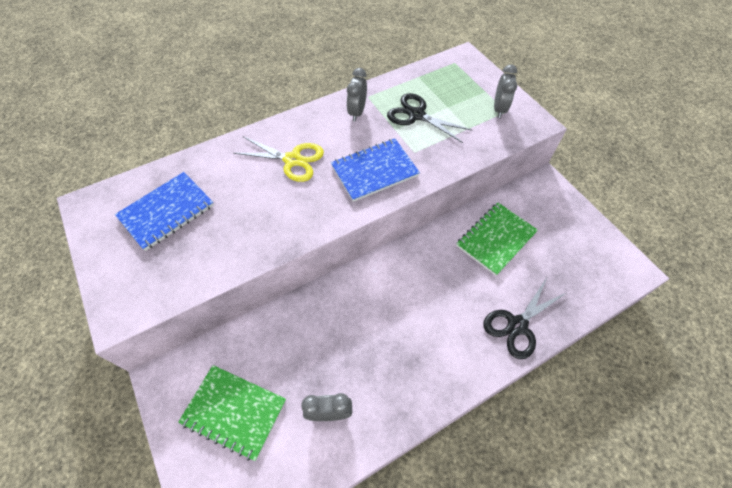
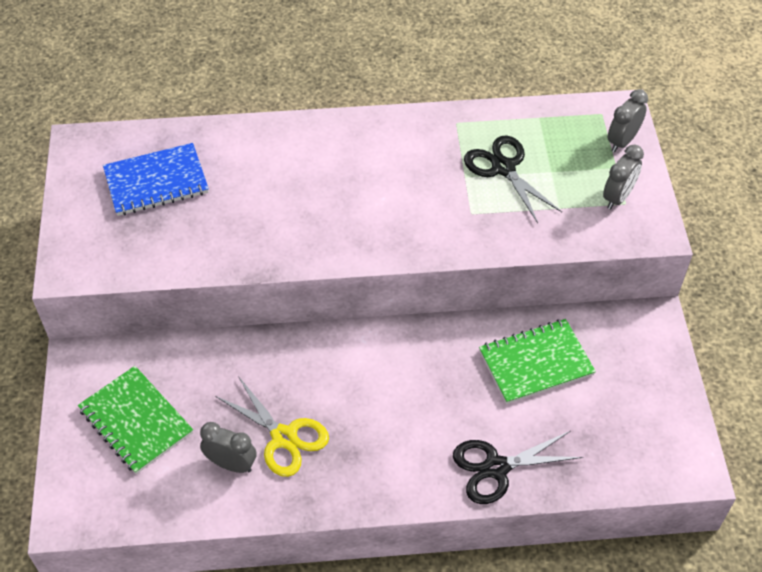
camera: 25 degrees right, 5 degrees down
yellow scissors [233,137,324,182] -> yellow scissors moved to [215,376,329,477]
blue notebook [331,139,420,202] -> none
grey clock [347,68,367,121] -> grey clock moved to [608,89,648,152]

